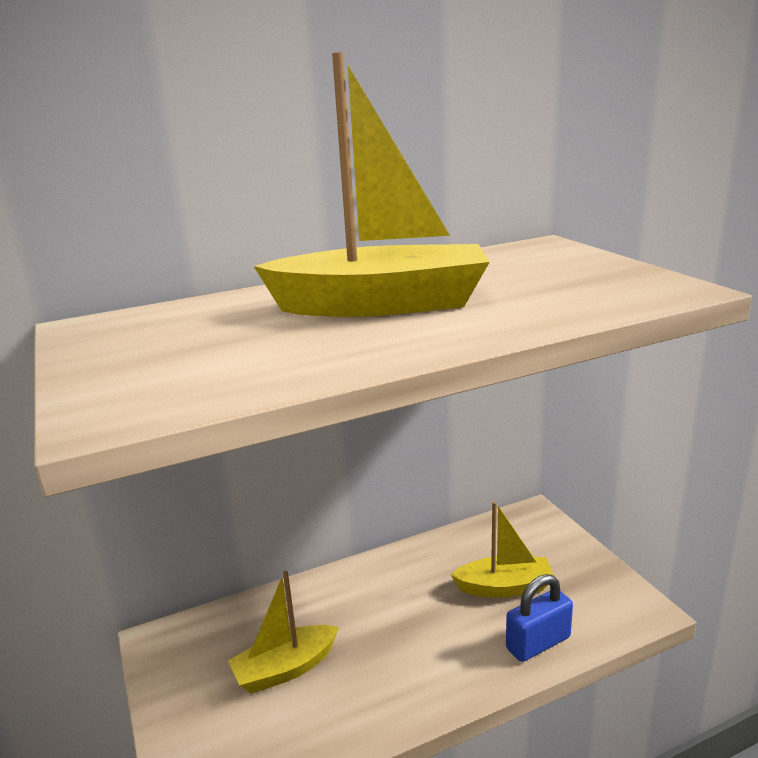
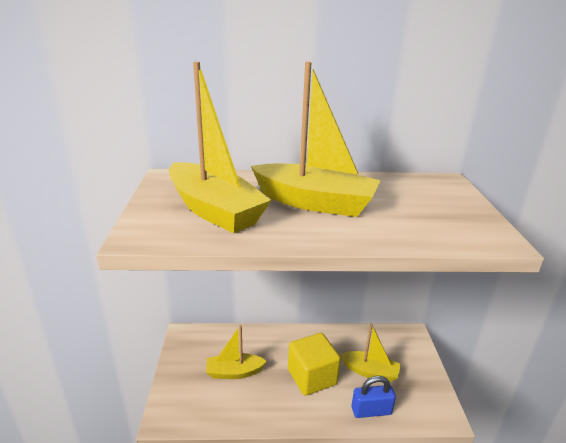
camera: 20 degrees right, 5 degrees up
none -> yellow boat [169,62,271,233]
none -> yellow cube [288,333,341,396]

